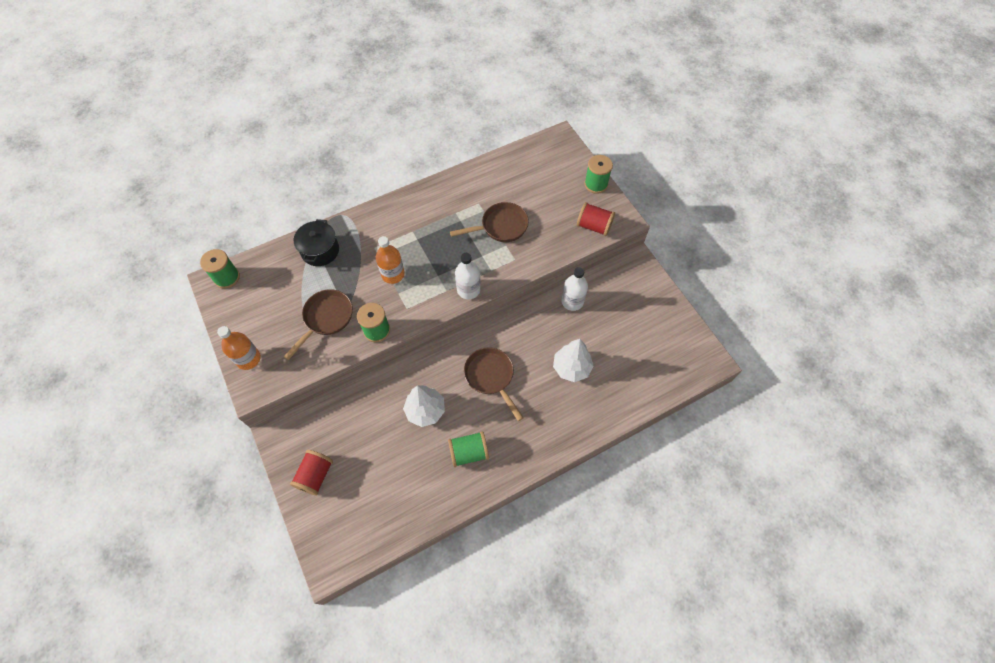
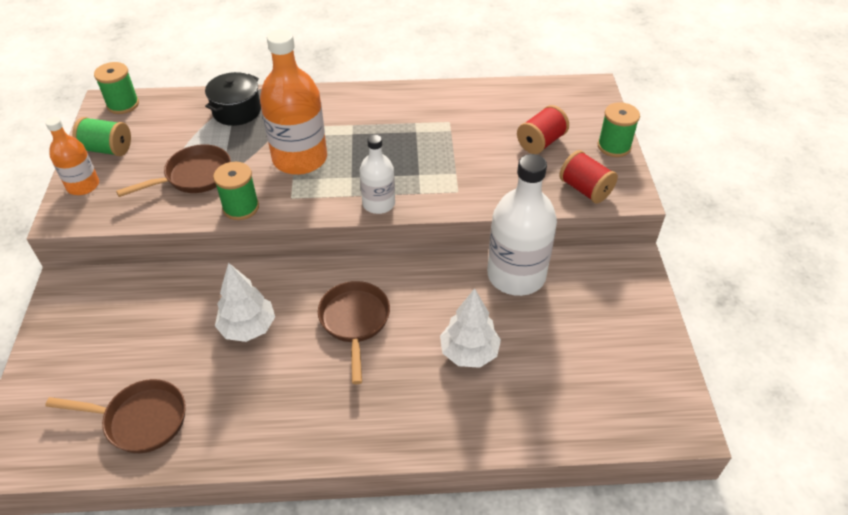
camera: 25 degrees right, 15 degrees down
red spool [290,450,333,495] -> red spool moved to [517,105,569,154]
orange bottle [376,236,405,284] -> orange bottle [260,29,327,175], size x1.77
green spool [448,431,489,467] -> green spool moved to [72,117,131,156]
brown pan [450,202,529,242] -> brown pan moved to [45,379,186,453]
white bottle [561,267,588,311] -> white bottle [487,154,557,296], size x1.77

